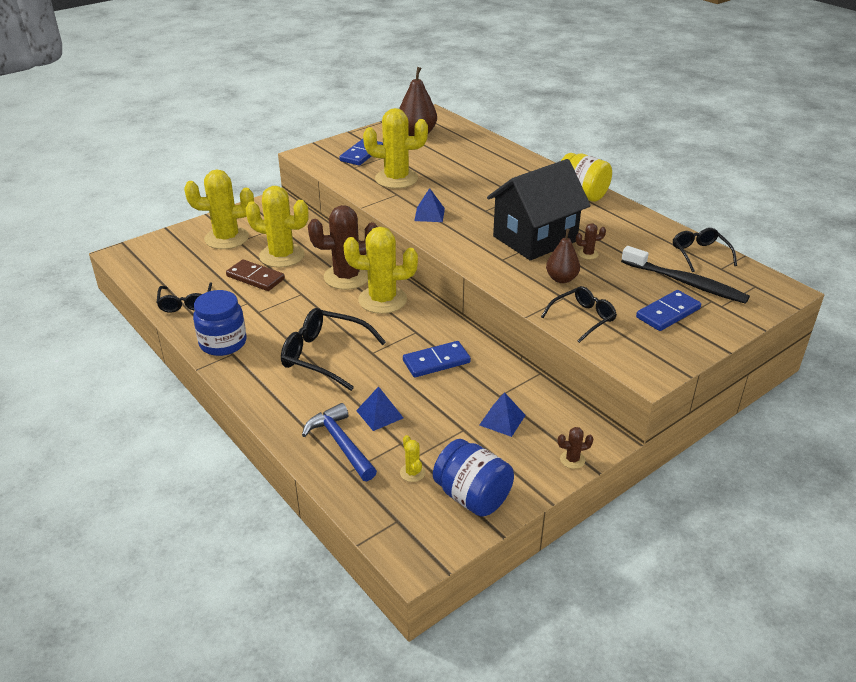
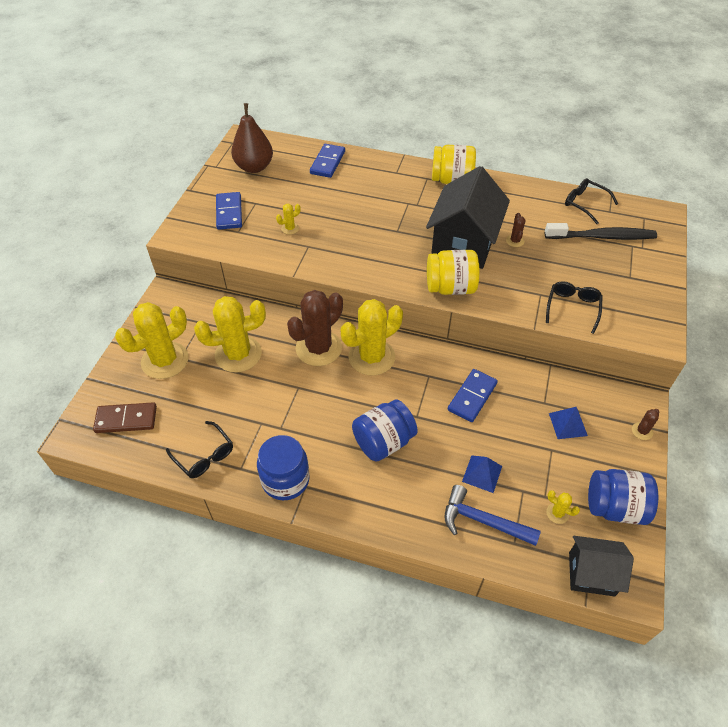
camera: 35 degrees left, 15 degrees up
brown domino [226,259,285,291] -> brown domino moved to [93,402,157,433]
black glasses [281,308,386,391] -> blue jar [352,399,418,462]
yellow cactus [363,108,428,189] -> yellow cactus [276,204,301,235], size x0.41
blue pyramid [414,188,445,222] -> none
brown pear [546,229,580,283] -> none
brown cactus [576,223,606,259] -> brown cactus turned 45 degrees counterclockwise [506,213,525,247]
blue domino [636,290,701,331] -> blue domino moved to [310,144,345,178]
none -> yellow jar [427,250,480,295]
none -> black house [569,536,634,597]

